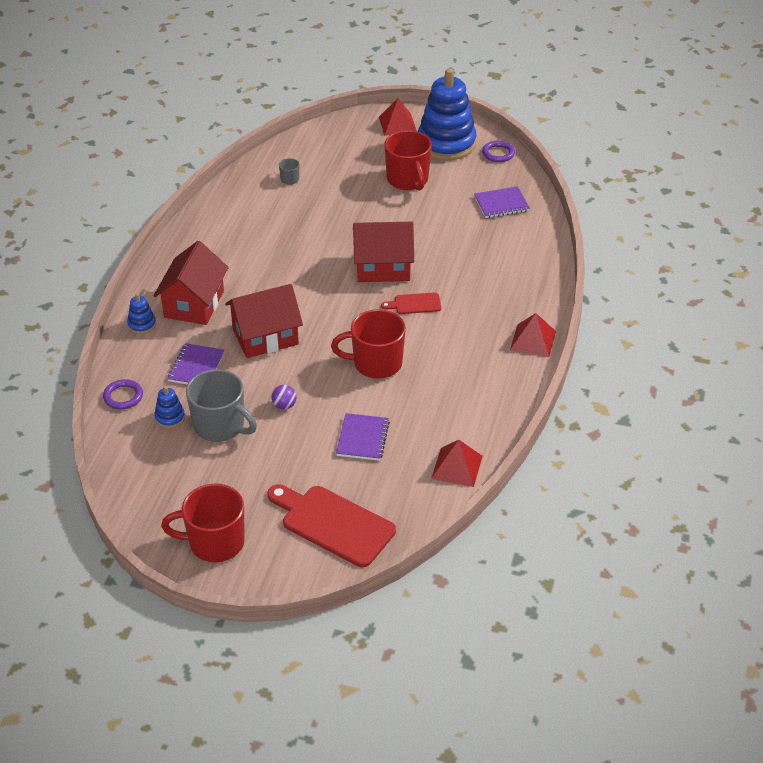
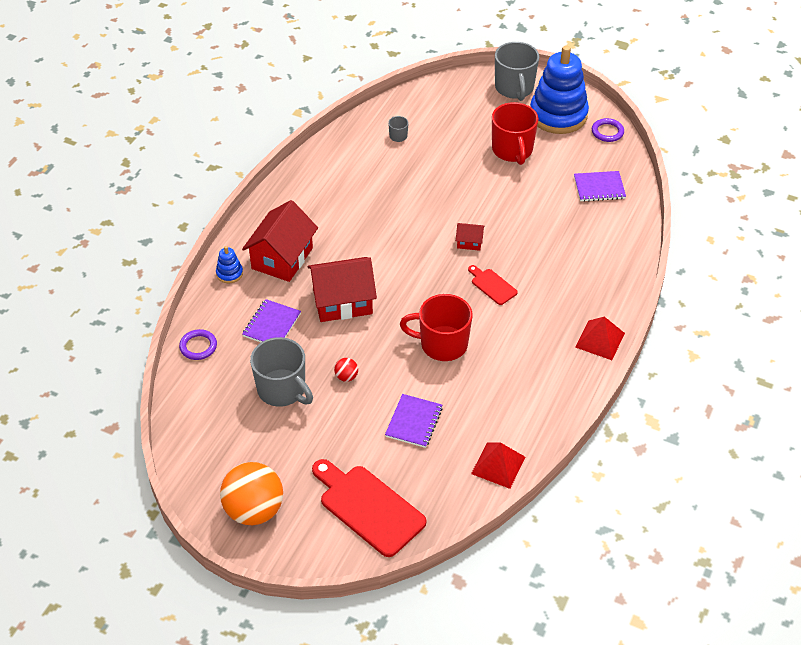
camera: 10 degrees right, 5 degrees up
blue stacking toy [154,386,185,428] -> none
red mug [161,483,245,562] -> orange ball [220,462,283,525]
purple ball [271,385,296,410] -> red ball [334,358,358,382]
red house [353,222,414,282] -> red house [456,223,485,251], size x0.46
red pyramid [379,98,417,136] -> grey mug [495,42,539,101]
red cutting board [381,292,441,314] -> red cutting board turned 45 degrees clockwise [468,265,518,305]

